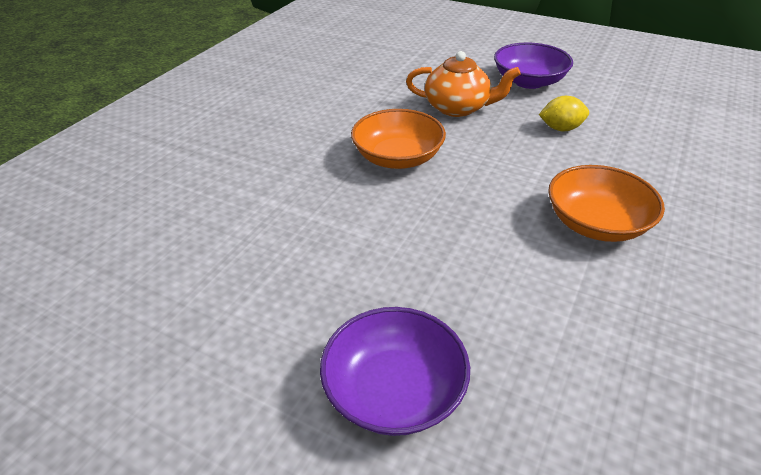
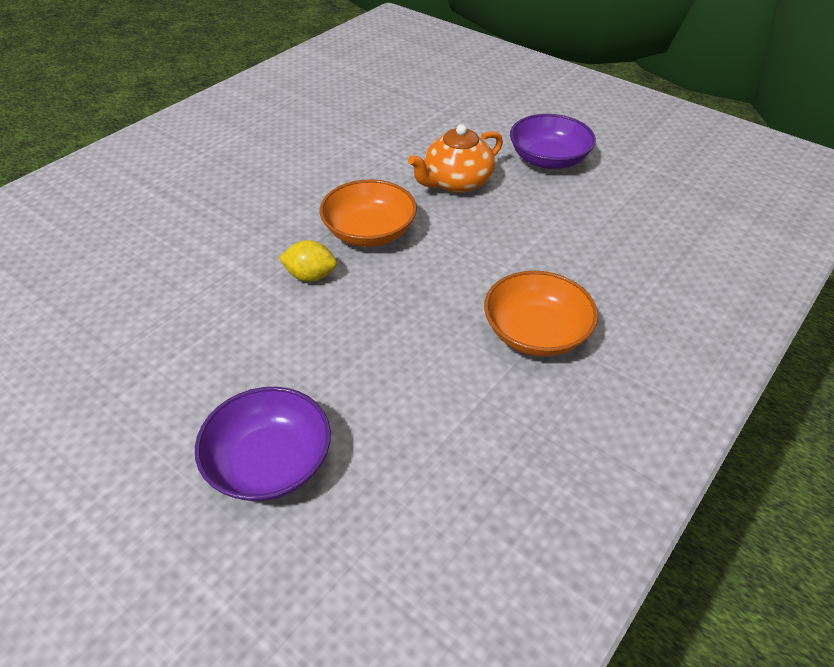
camera: 10 degrees right, 5 degrees up
orange teapot [406,51,521,117] -> orange teapot turned 120 degrees clockwise [408,124,503,193]
yellow lemon [539,96,589,132] -> yellow lemon moved to [279,240,337,282]

